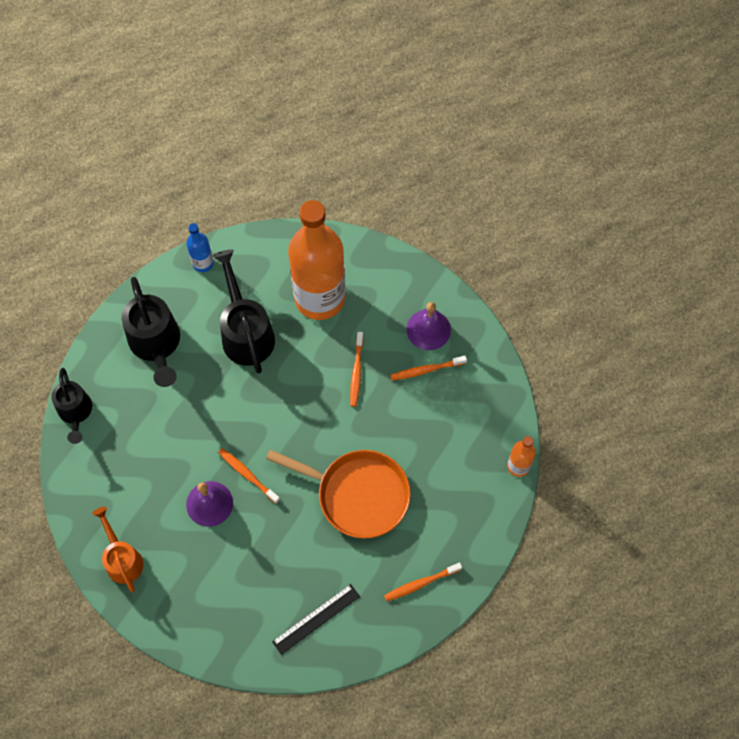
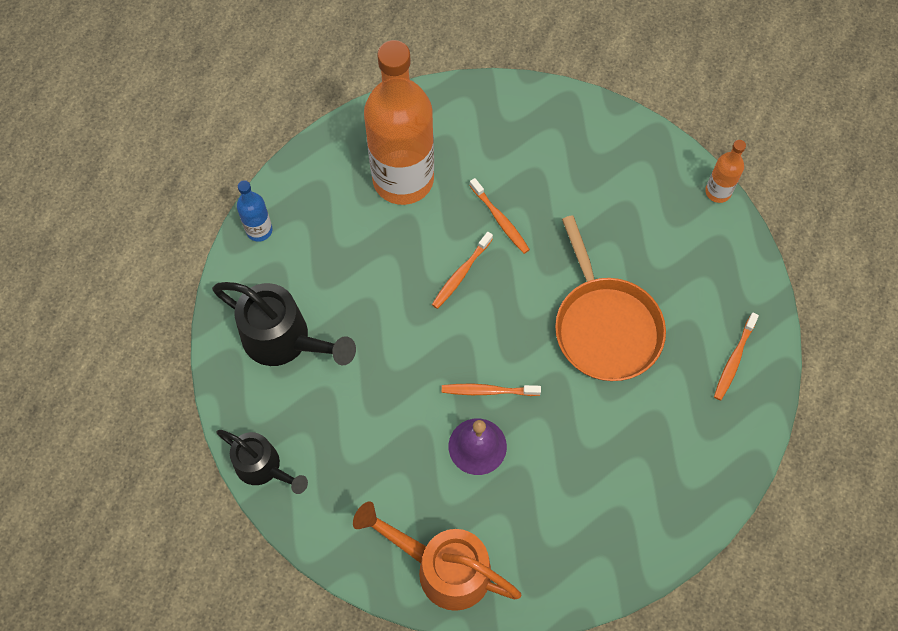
camera: 40 degrees left, 0 degrees up
orange watering can [92,507,143,592] -> orange watering can [353,501,521,611], size x1.54
black watering can [213,249,275,374] -> none
orange pan [266,450,411,539] -> orange pan turned 90 degrees clockwise [555,215,666,381]
black ruler [272,584,360,655] -> none
orange toothbrush [390,356,467,380] -> orange toothbrush moved to [432,232,493,309]
purple bell [406,302,451,350] -> none

